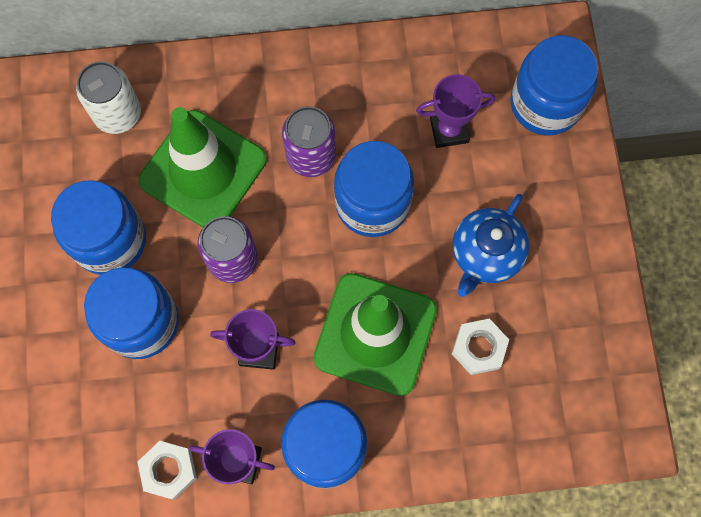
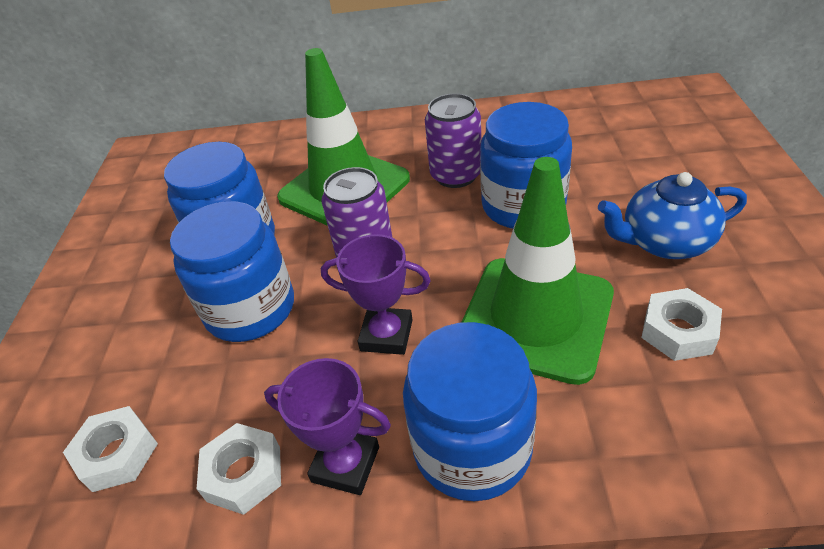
camera: 10 degrees right, 30 degrees down
white can [76,61,141,134] -> none
purple trophy [416,74,495,148] -> none
blue teapot [453,194,530,297] -> blue teapot turned 45 degrees clockwise [598,172,747,259]
blue jar [510,35,598,136] -> none
none -> white nut [63,406,158,492]

